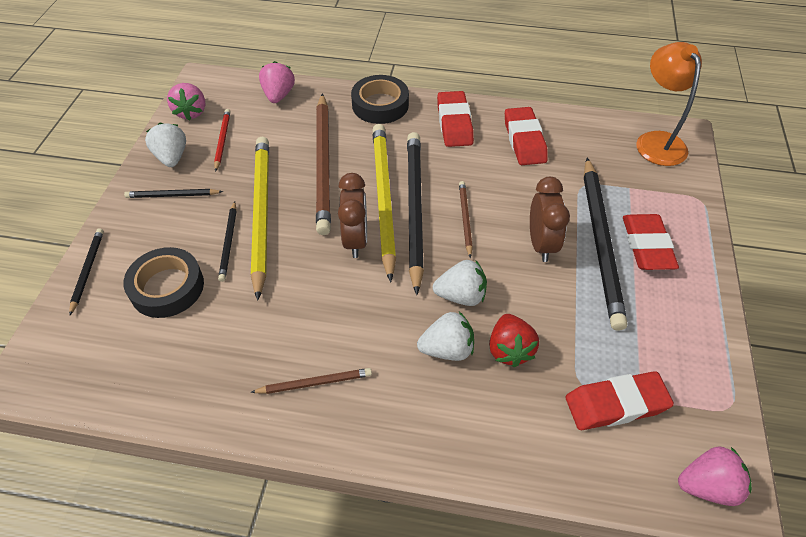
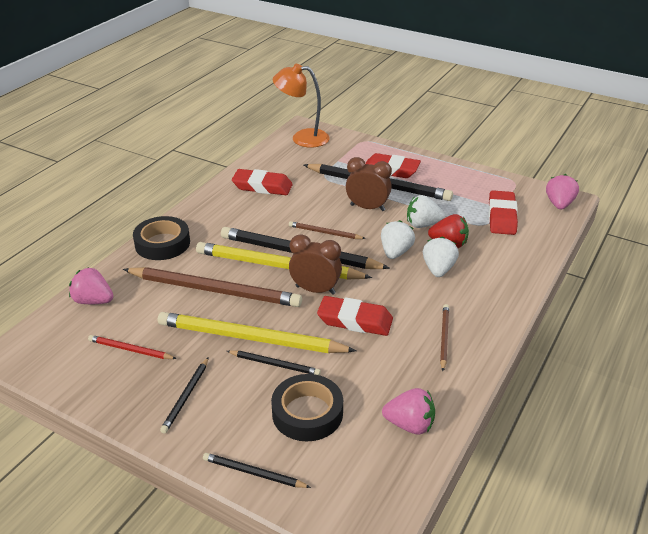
camera: 70 degrees left, 15 degrees down
white strawberry [145,123,186,167] -> white strawberry moved to [407,195,445,228]
pink strawberry [167,83,206,121] -> pink strawberry moved to [382,388,435,434]
red eraser [437,91,474,147] -> red eraser moved to [317,296,393,336]

